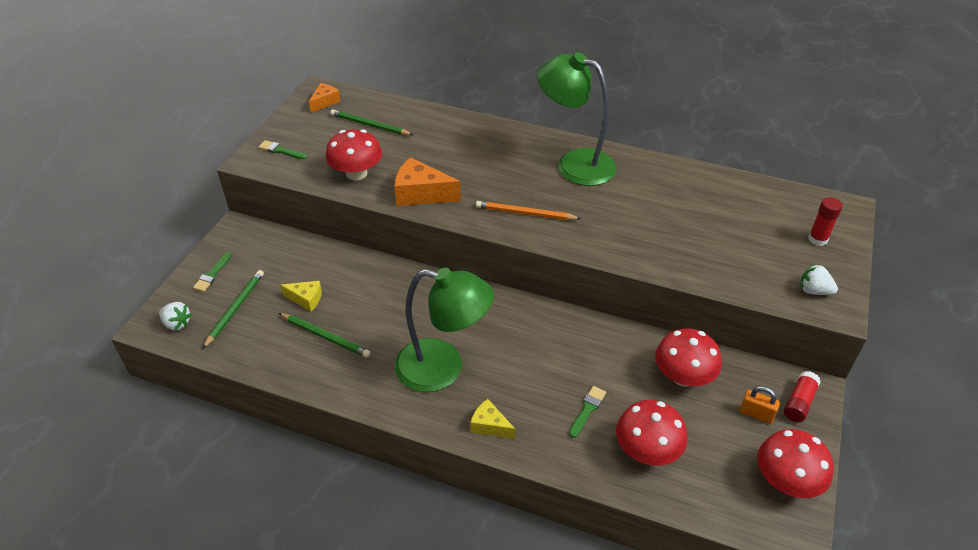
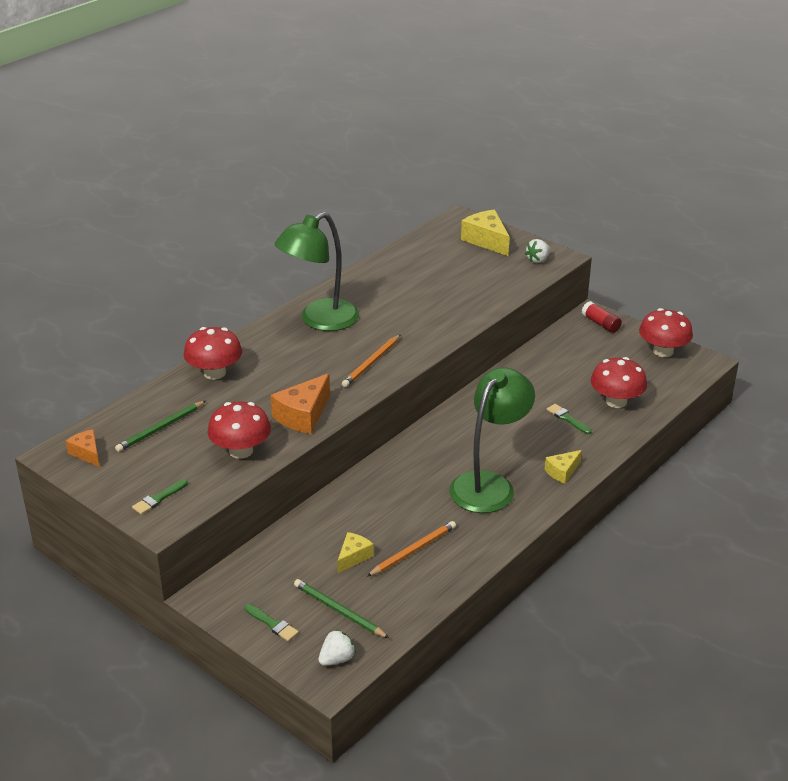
camera: 70 degrees left, 10 degrees down
green pencil [279,313,371,358] -> orange pencil [367,521,456,577]
red mushroom [655,329,722,387] -> red mushroom moved to [184,327,242,380]
orange padlock [739,386,780,424] -> none
red glue stick [808,197,843,246] -> yellow cheese [461,210,510,256]

